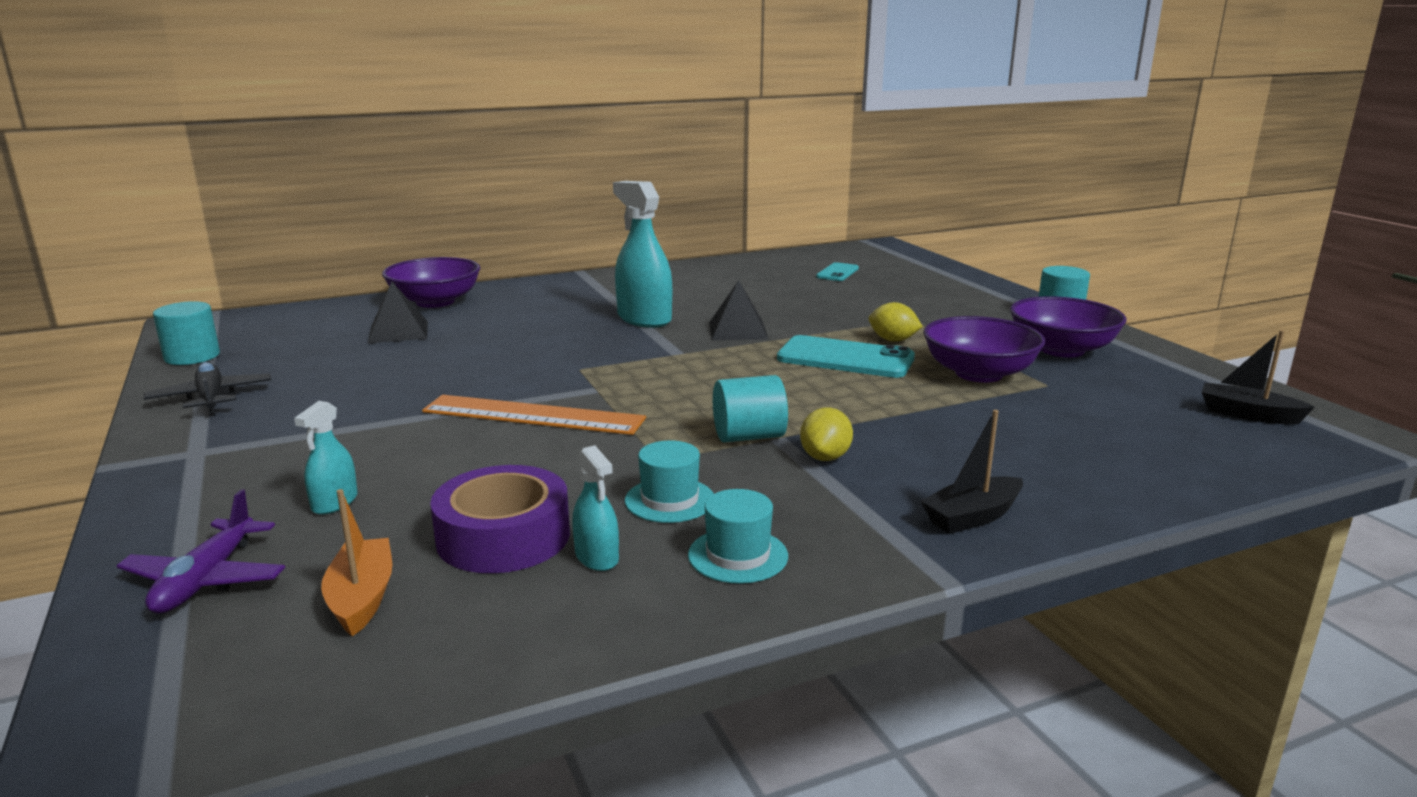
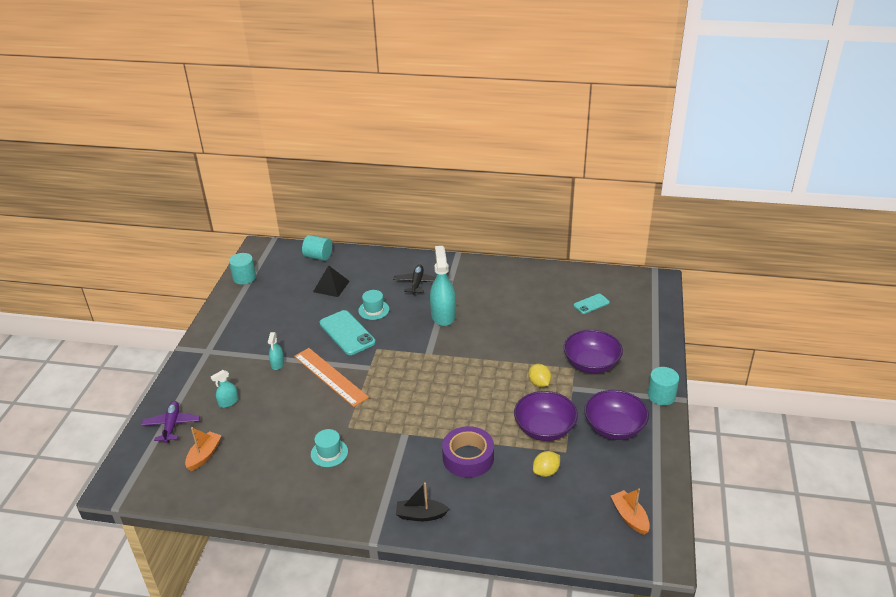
camera: 35 degrees right, 15 degrees up
purple plane [117,489,285,614] -> purple plane turned 135 degrees clockwise [142,401,200,443]
black plane [144,362,271,415] -> black plane moved to [393,265,436,295]
purple bowl [382,257,480,308] -> purple bowl moved to [564,330,623,373]
purple tape [430,465,570,573] -> purple tape moved to [442,426,494,478]
turquoise spray bottle [572,445,619,571] -> turquoise spray bottle moved to [268,332,284,370]
turquoise hat [688,489,788,584] -> turquoise hat moved to [358,290,389,320]
black pyramid [709,280,768,340] -> none
turquoise cylinder [713,375,788,442] -> turquoise cylinder moved to [302,235,332,261]
turquoise phone [777,335,915,378] -> turquoise phone moved to [319,310,376,355]
yellow lemon [800,408,853,461] -> yellow lemon moved to [533,451,560,477]
black boat [1202,330,1315,425] -> orange boat [611,488,650,535]

